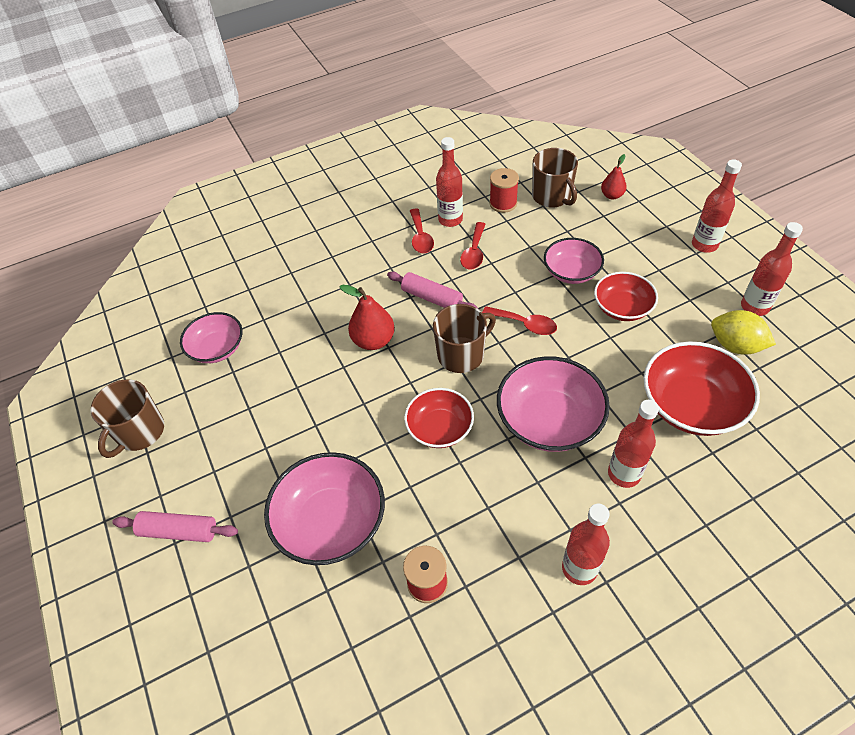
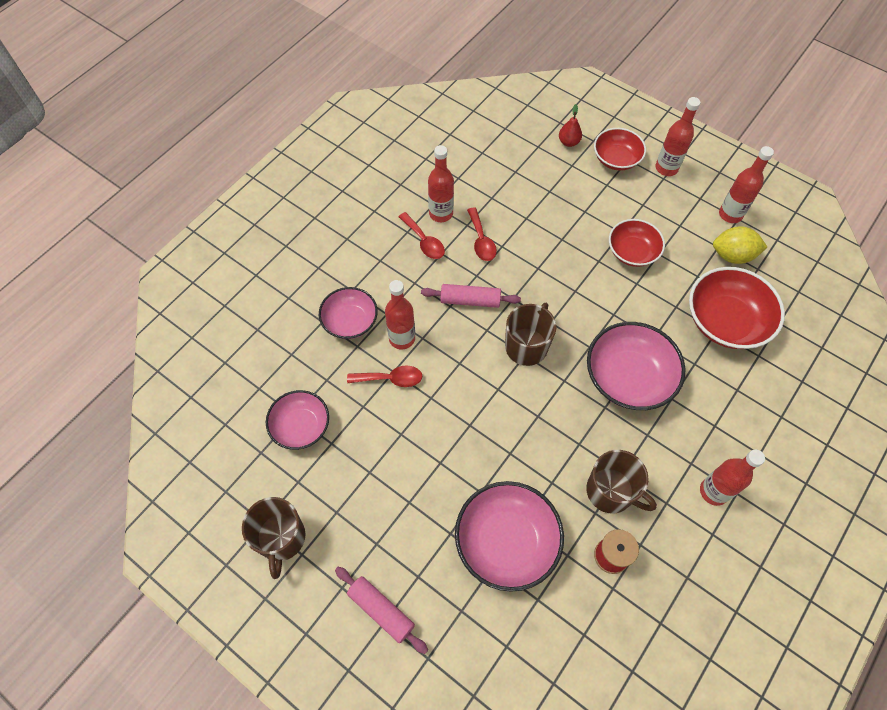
camera: 30 degrees left, 10 degrees up
pink rolling pin [112,511,238,542] -> pink rolling pin turned 60 degrees clockwise [335,567,428,654]
red pear [339,285,395,350] -> none
red bowl [404,388,474,448] -> red bowl moved to [594,128,646,171]
red spoon [482,306,557,335] -> red spoon moved to [347,366,422,387]
red spool [489,168,519,213] -> none
brown mug [532,148,578,208] -> brown mug moved to [586,450,657,514]
pink bowl [544,238,604,284] -> pink bowl moved to [319,287,378,339]
red bottle [608,400,659,488] -> red bottle moved to [385,280,415,350]

